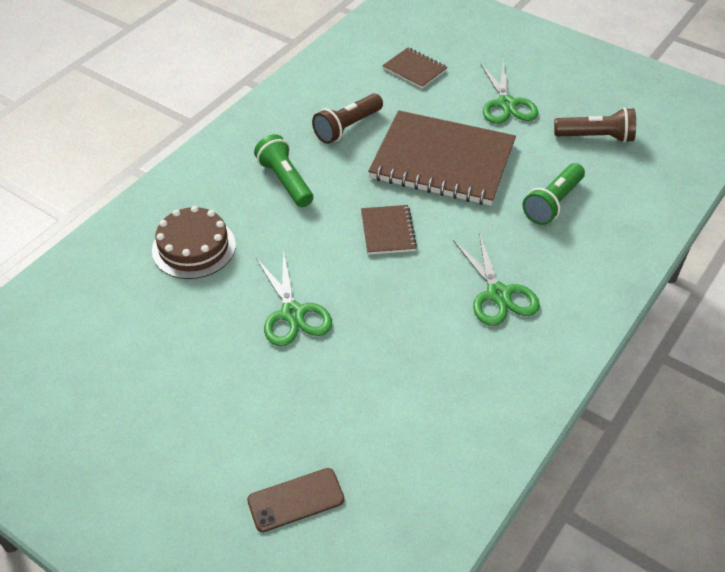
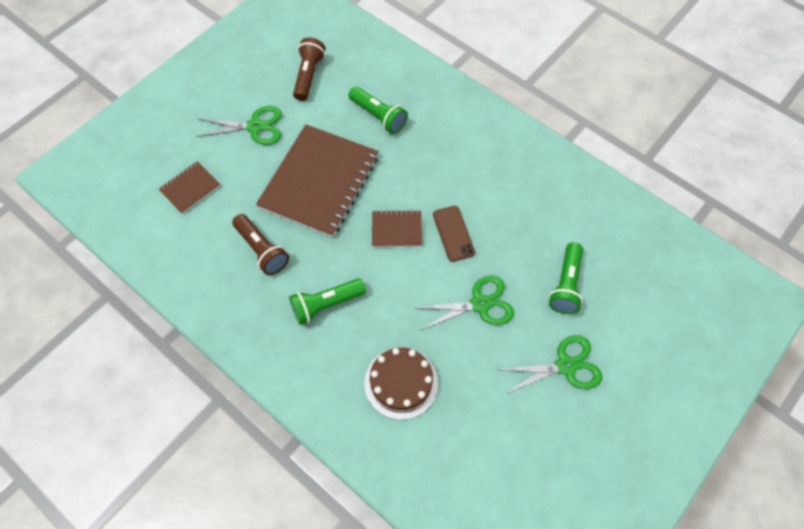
camera: 85 degrees left, 15 degrees up
brown phone [247,468,344,532] -> brown phone moved to [433,206,475,262]
green scissors [453,233,540,326] -> green scissors moved to [499,335,602,394]
none -> green flashlight [549,242,583,314]

